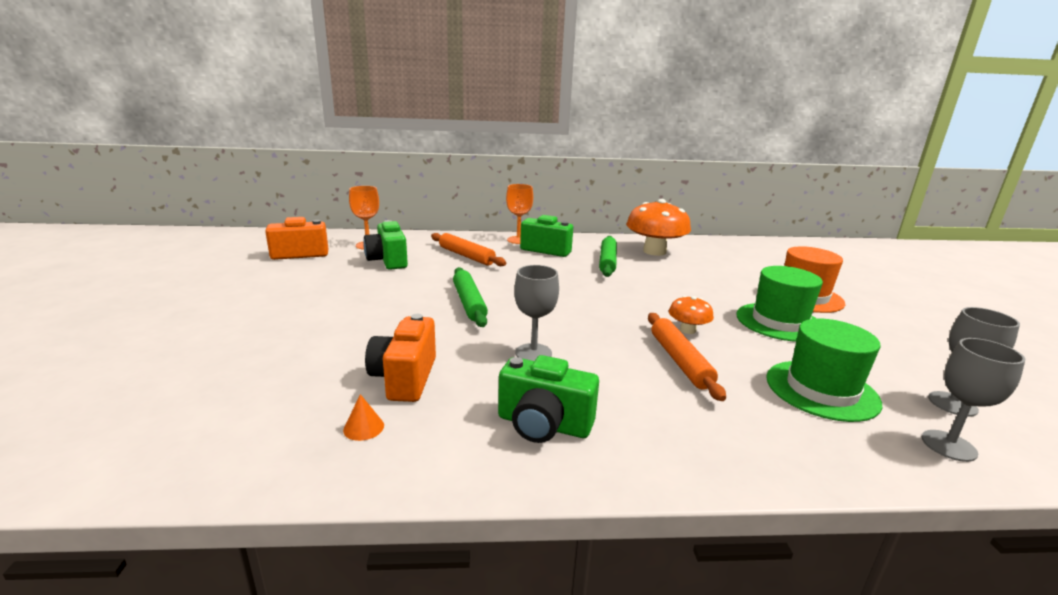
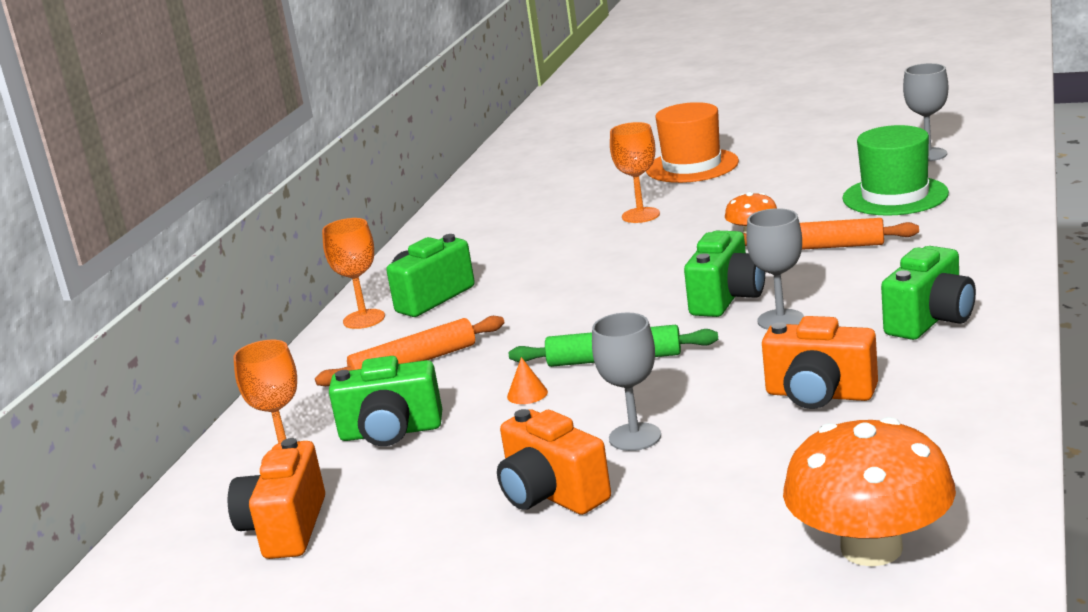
camera: 65 degrees left, 0 degrees up
orange cone [343,394,384,441] -> orange cone moved to [507,357,548,404]
green rolling pin [599,236,617,277] -> none
orange mushroom [626,199,691,256] -> orange mushroom moved to [783,417,956,566]
green hat [736,266,823,342] -> none
grey goblet [921,338,1025,462] -> grey goblet moved to [592,313,661,451]
none -> orange camera [497,409,611,515]
none -> orange goblet [610,122,660,223]
none -> green camera [684,231,765,317]

